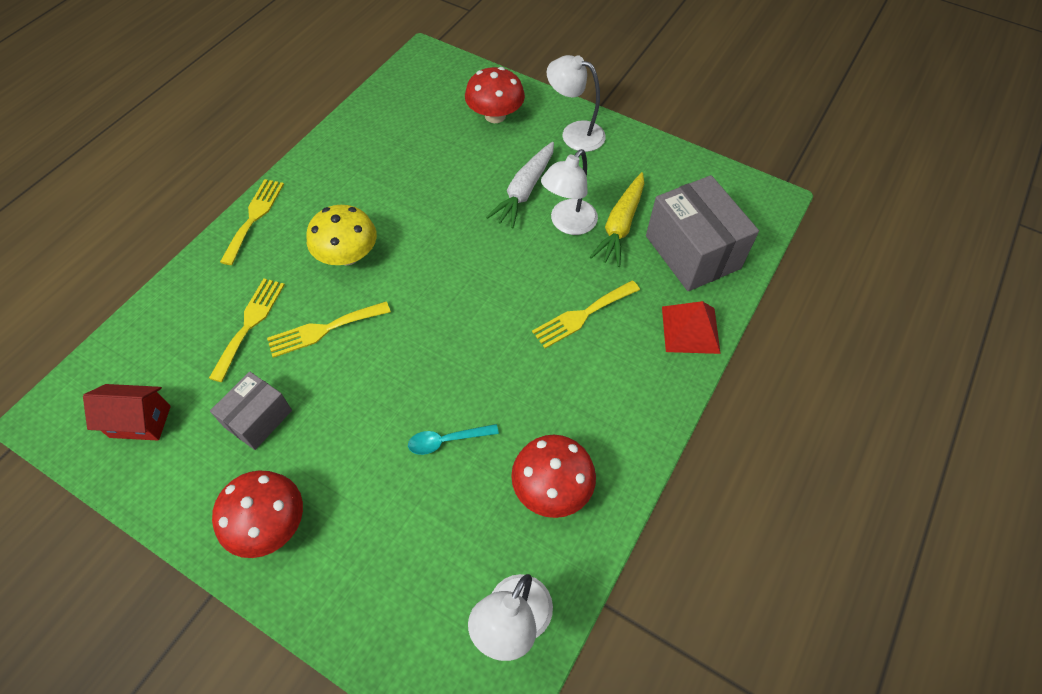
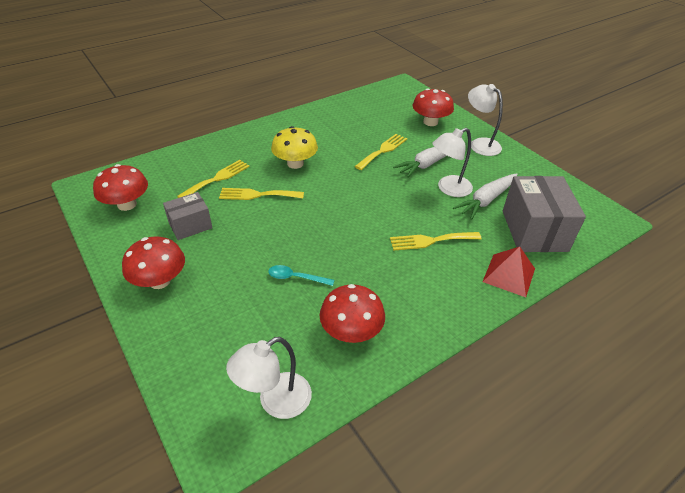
camera: 25 degrees right, 15 degrees down
red house [83,384,171,441] -> red mushroom [93,164,148,211]
yellow fork [220,179,284,265] -> yellow fork moved to [355,134,407,170]
yellow carrot [590,172,644,267] -> white carrot [453,173,518,220]

